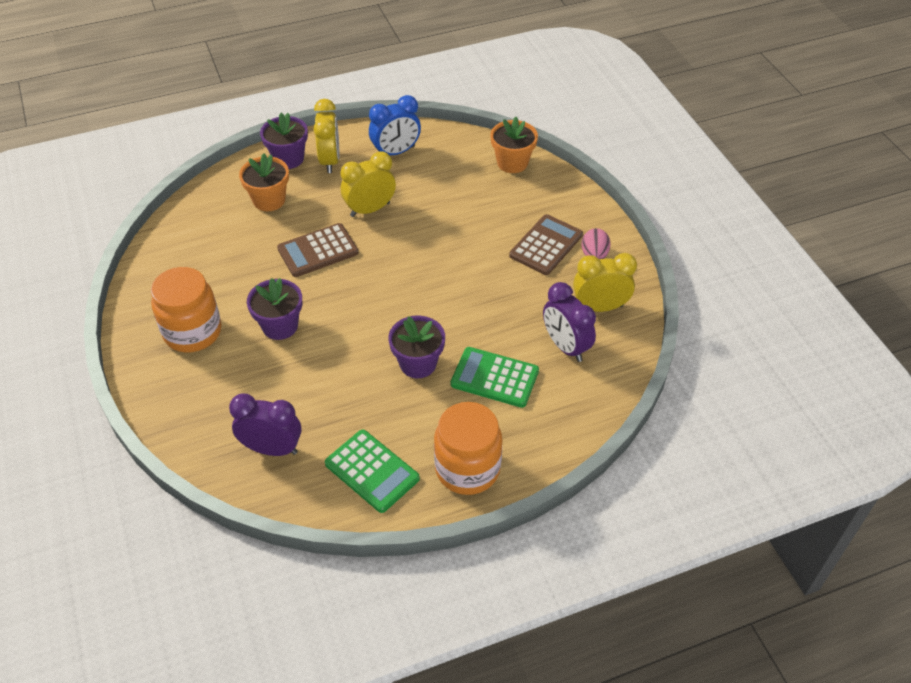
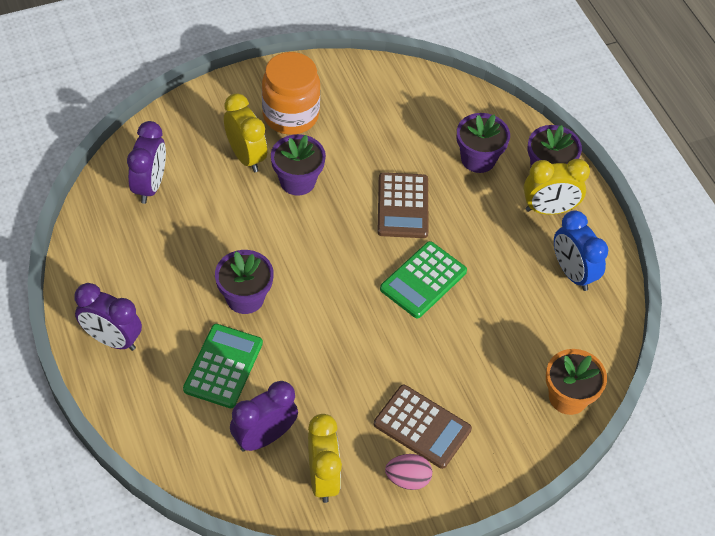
camera: 85 degrees right, 5 degrees up
orange flower pot [239,154,289,211] -> purple flower pot [456,113,510,173]
brown calculator [277,223,359,277] -> brown calculator turned 150 degrees counterclockwise [377,172,428,238]
green calculator [325,429,420,513] -> green calculator moved to [380,241,467,319]
yellow clock [341,151,396,217] -> yellow clock moved to [224,93,267,172]
orange jar [434,402,502,495] -> purple clock [74,283,142,351]

